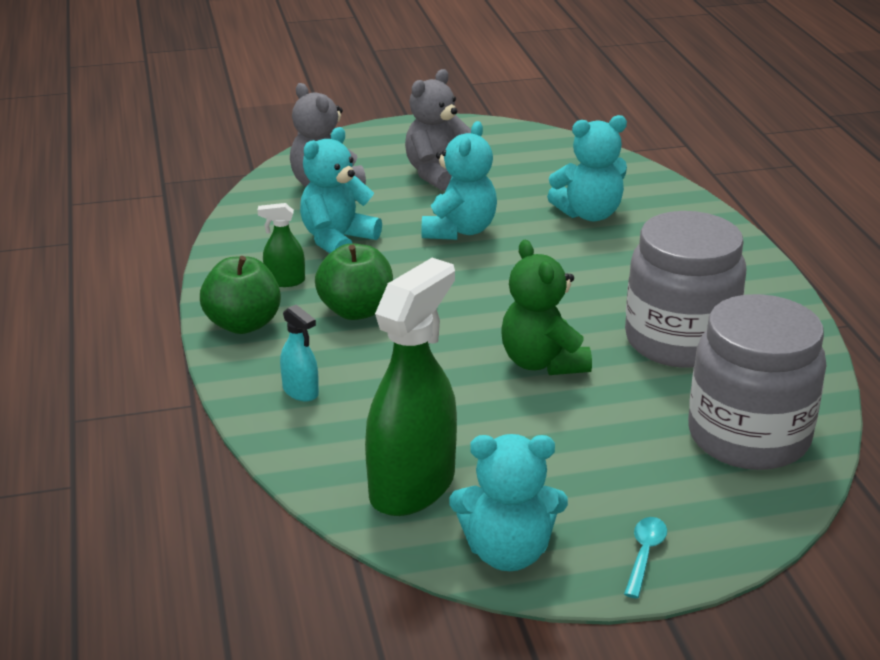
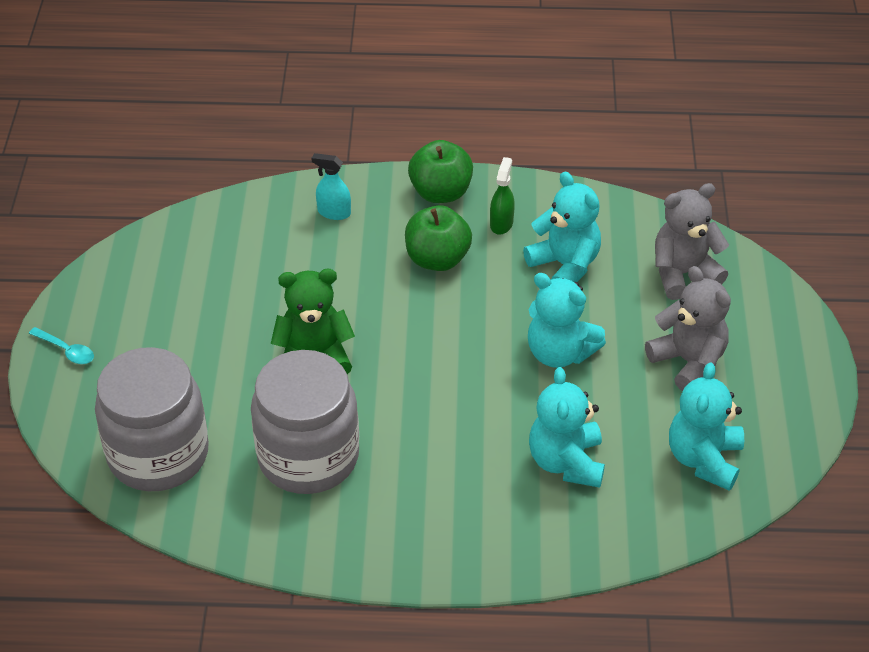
camera: 105 degrees right, 15 degrees up
turquoise spray bottle [280,305,319,402] -> turquoise spray bottle turned 45 degrees clockwise [311,153,351,220]
green spray bottle [365,258,457,516] -> none
turquoise teddy bear [449,434,568,571] -> turquoise teddy bear moved to [669,362,744,491]

